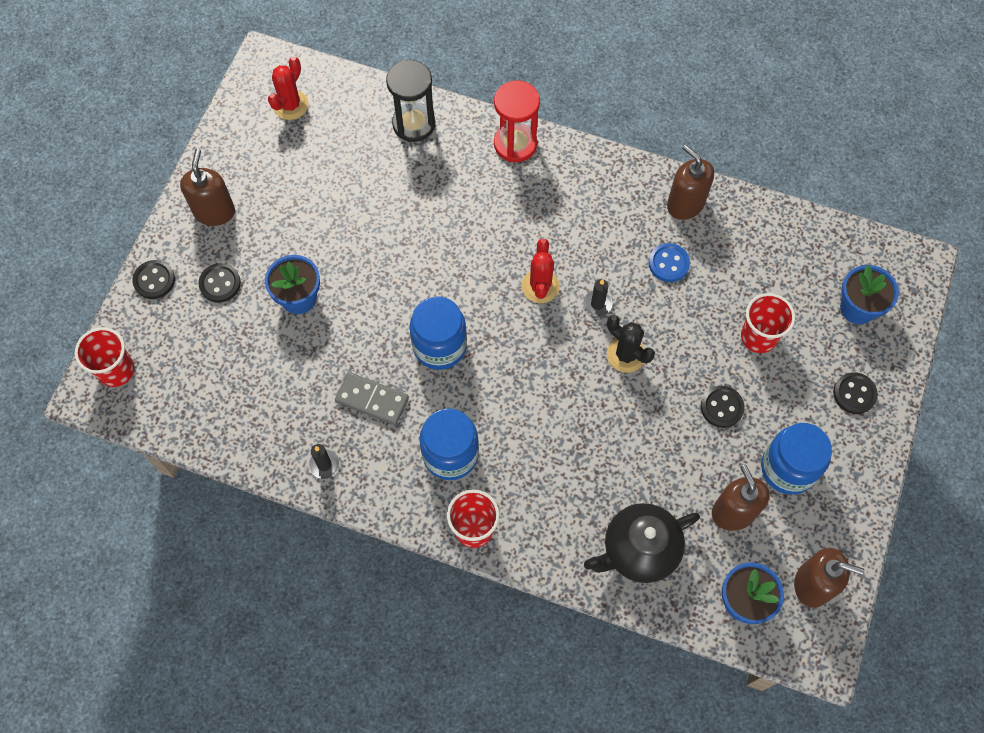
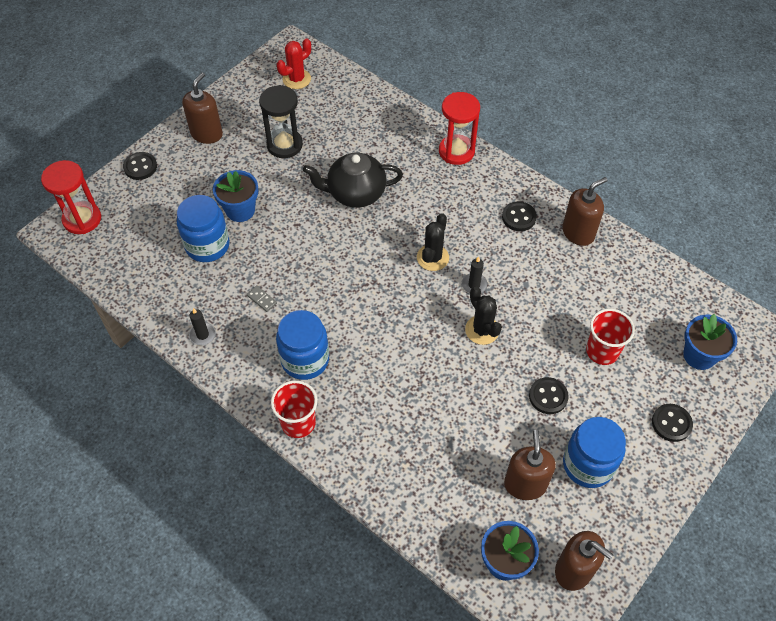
camera: 20 degrees right, 10 degrees down
red cup [75,327,134,387] -> red hourglass [41,160,101,234]
black button [198,263,241,303] -> black button moved to [502,201,537,231]
grey domino [335,372,409,425] -> grey domino [247,286,277,312], size x0.52
black hourglass [386,60,435,142] -> black hourglass moved to [259,85,303,158]
blue jar [409,297,467,370] -> blue jar moved to [177,195,230,262]
red cactus [521,239,560,303] -> black cactus [417,213,449,271]
black teapot [584,503,700,583] -> black teapot moved to [303,152,403,208]
blue button [649,243,690,282] -> none
brown soap dispenser [667,145,714,220] -> brown soap dispenser turned 75 degrees clockwise [562,177,607,246]

